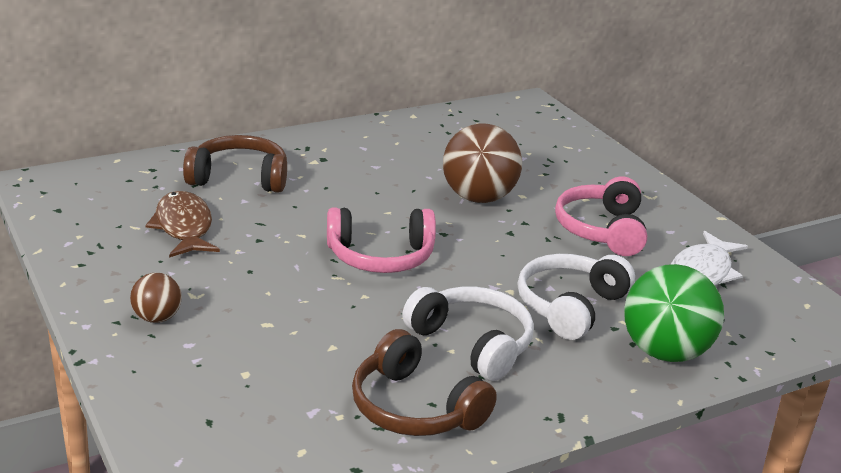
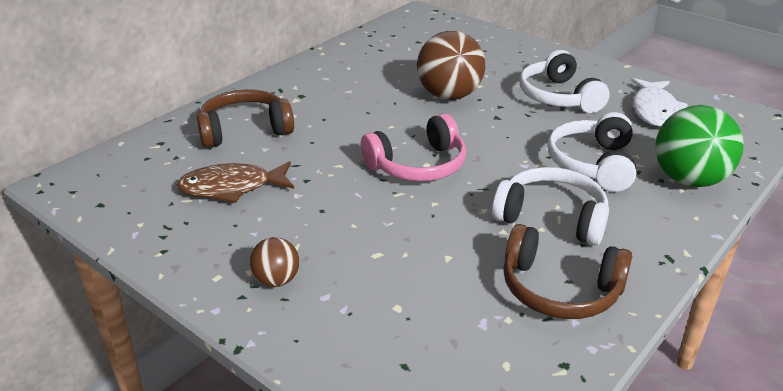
camera: 20 degrees left, 5 degrees up
brown fish [145,191,220,258] -> brown fish turned 60 degrees counterclockwise [176,161,294,203]
pink headphones [555,176,647,256] -> white headphones [519,50,610,113]

